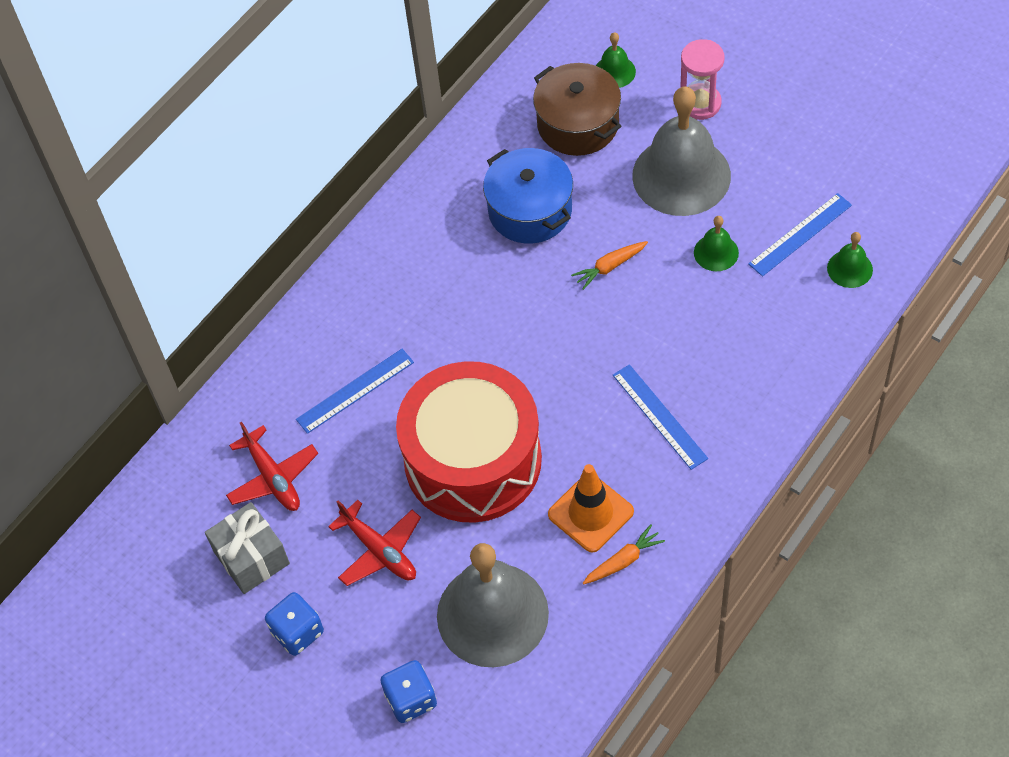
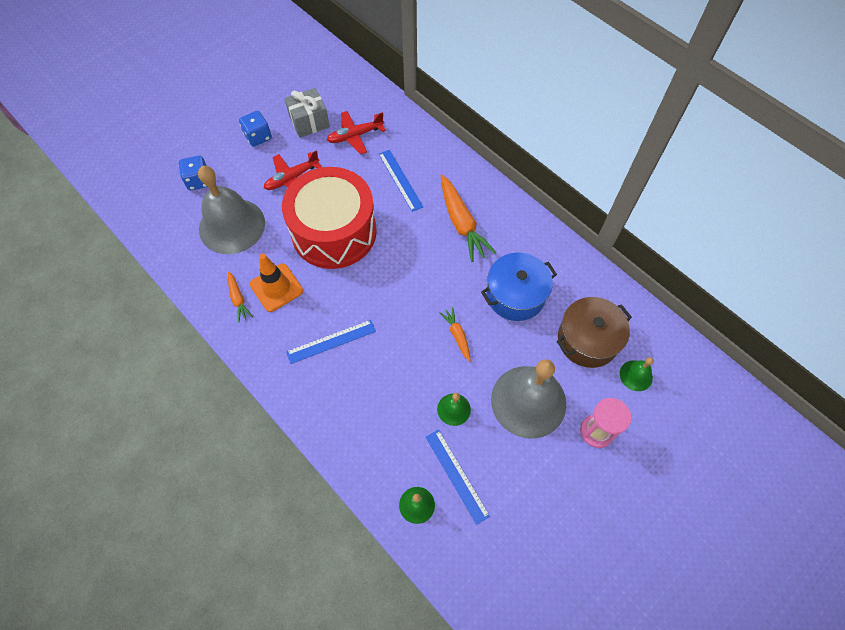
camera: 95 degrees right, 5 degrees up
none -> orange carrot [441,175,496,262]

